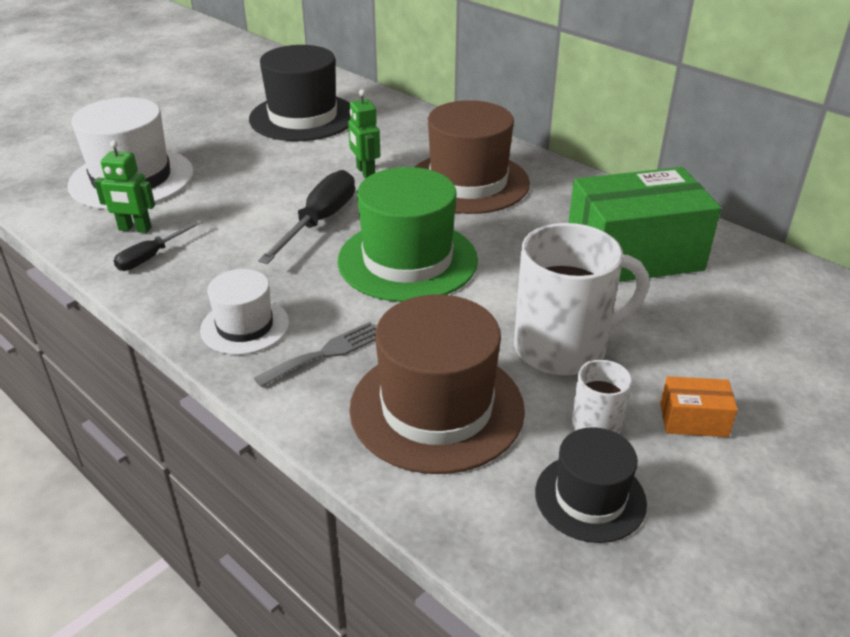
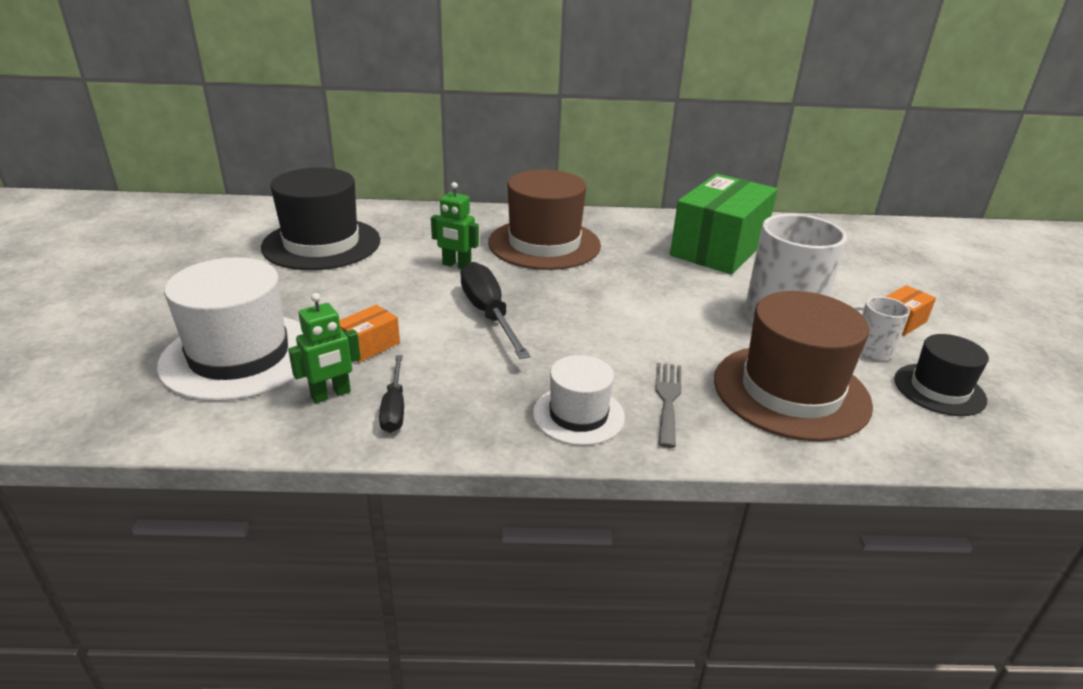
camera: 45 degrees left, 5 degrees down
green hat [337,167,478,302] -> none
none -> orange box [339,305,400,363]

